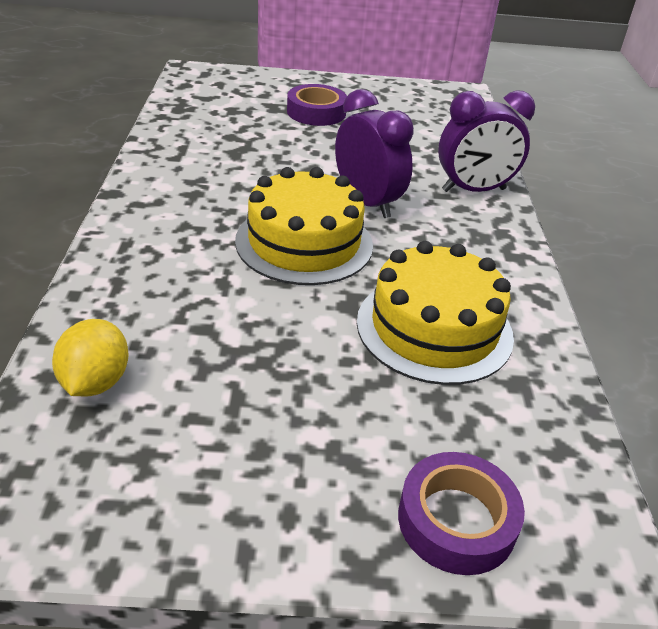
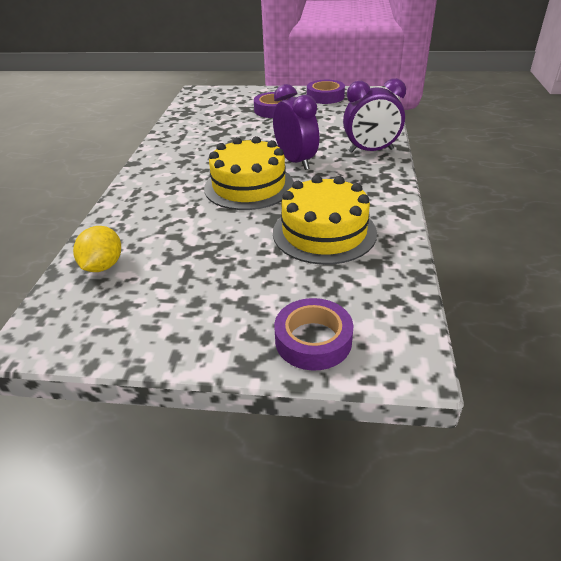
camera: 10 degrees right, 0 degrees up
none -> purple tape [307,80,345,104]

